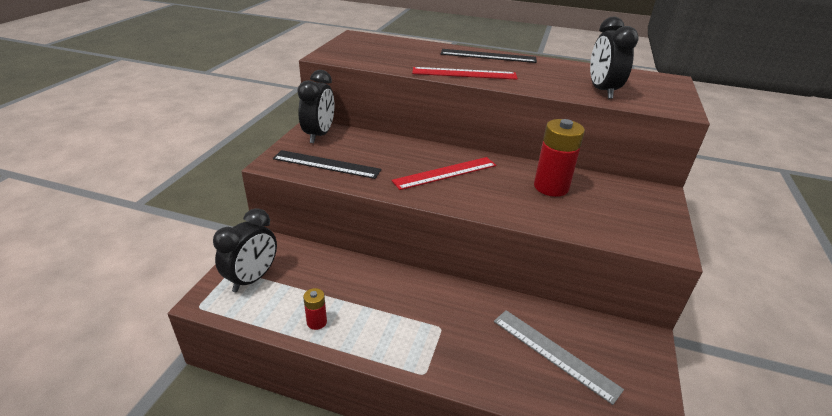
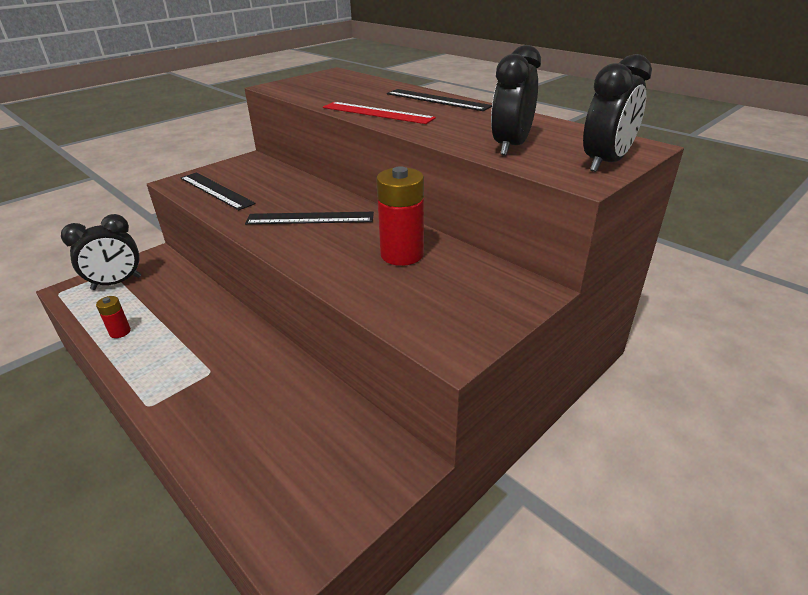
camera: 30 degrees right, 0 degrees up
black clock [297,70,334,143] -> black clock moved to [583,54,652,172]
red ruler [391,157,496,190] -> black ruler [245,212,374,224]
grey ruler [494,310,624,405] -> none

